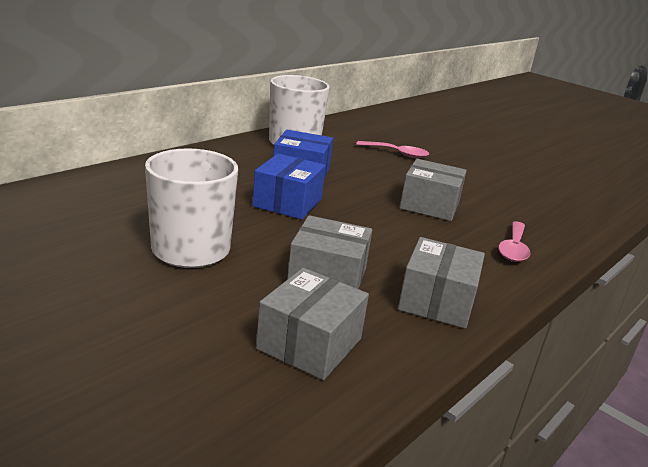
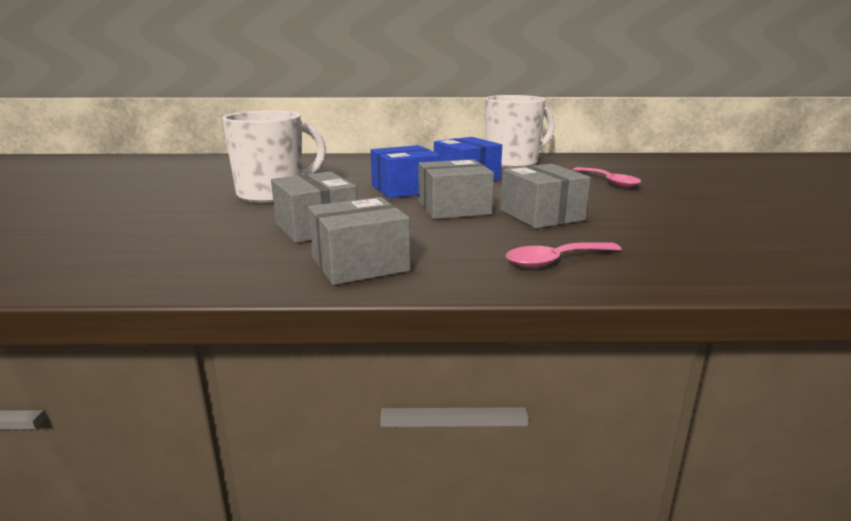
camera: 50 degrees right, 5 degrees down
grey box [256,268,369,380] -> grey box moved to [418,159,494,219]

